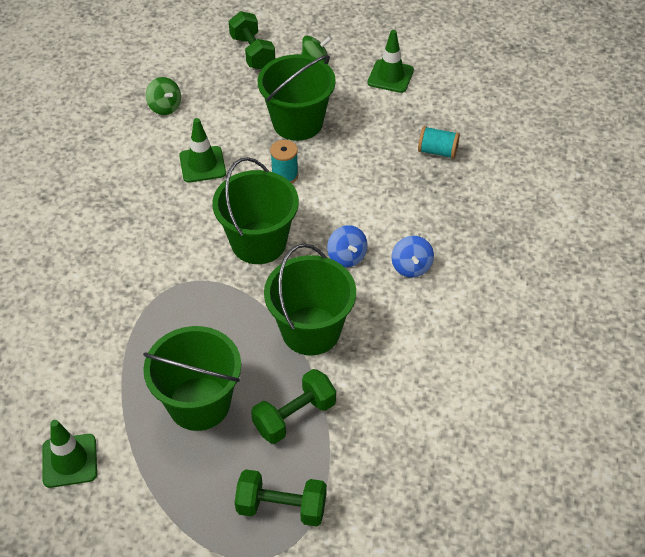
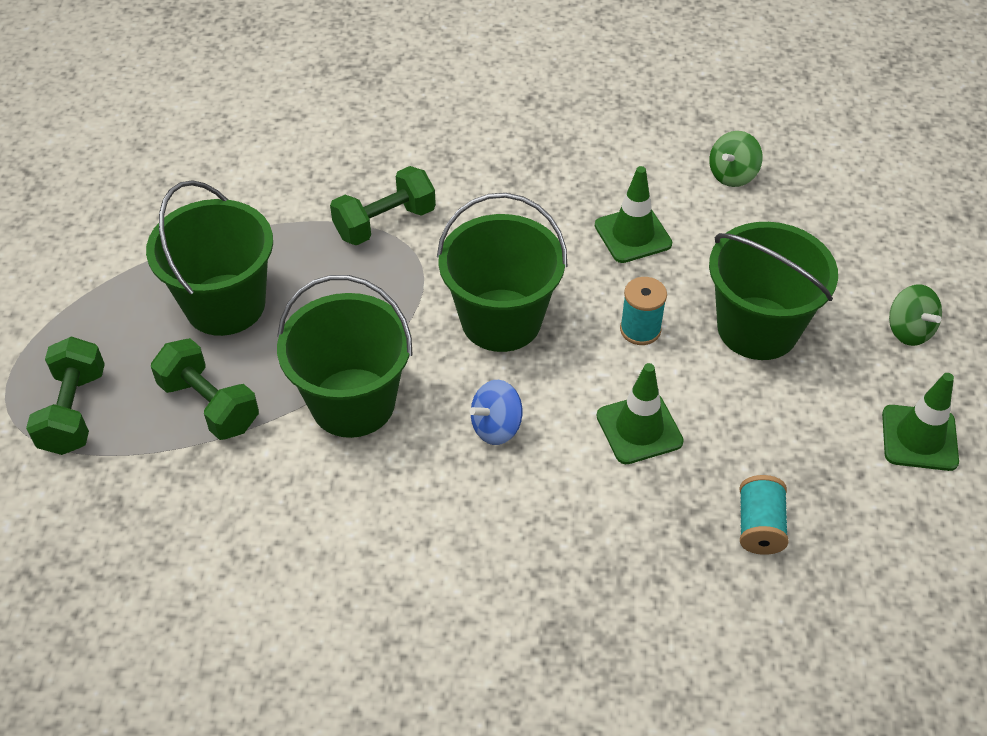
camera: 80 degrees right, 0 degrees up
green traffic cone [42,420,97,488] -> green traffic cone moved to [596,363,684,464]
green dumbbell [229,11,275,69] -> green dumbbell moved to [330,166,436,245]
blue spinning top [391,236,434,278] -> none

